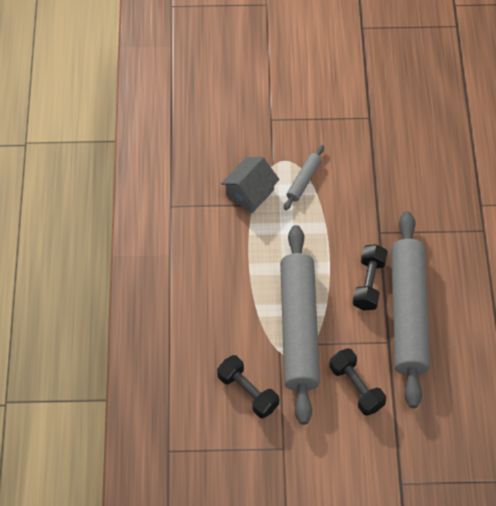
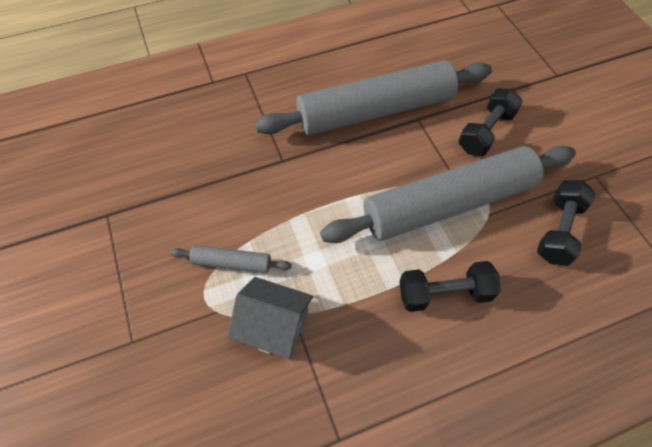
camera: 110 degrees left, 0 degrees up
black dumbbell [353,244,388,310] -> black dumbbell moved to [399,261,501,312]

